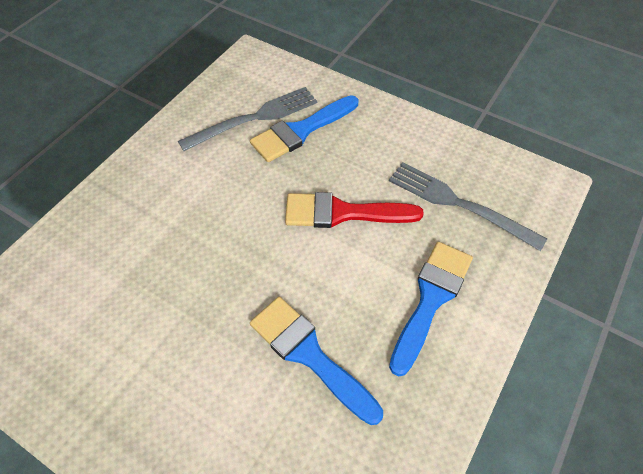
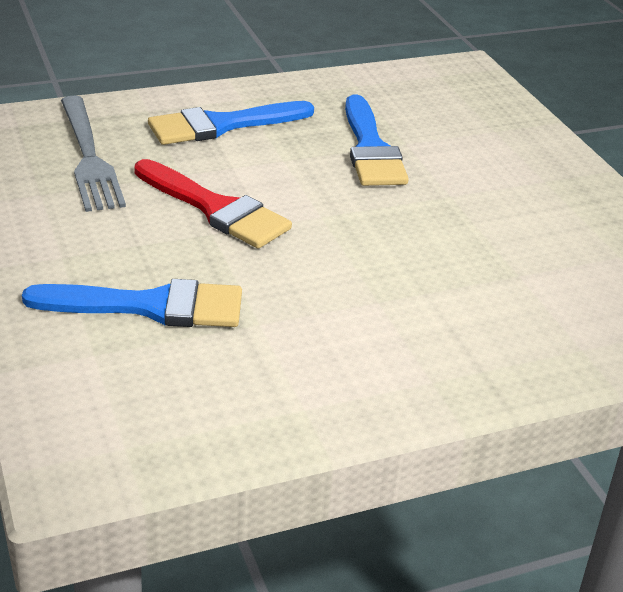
camera: 145 degrees left, 20 degrees down
grey fork [178,87,317,151] -> none

